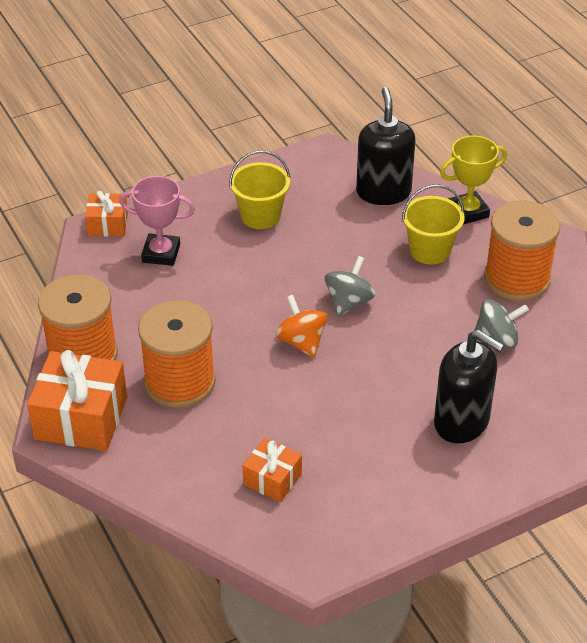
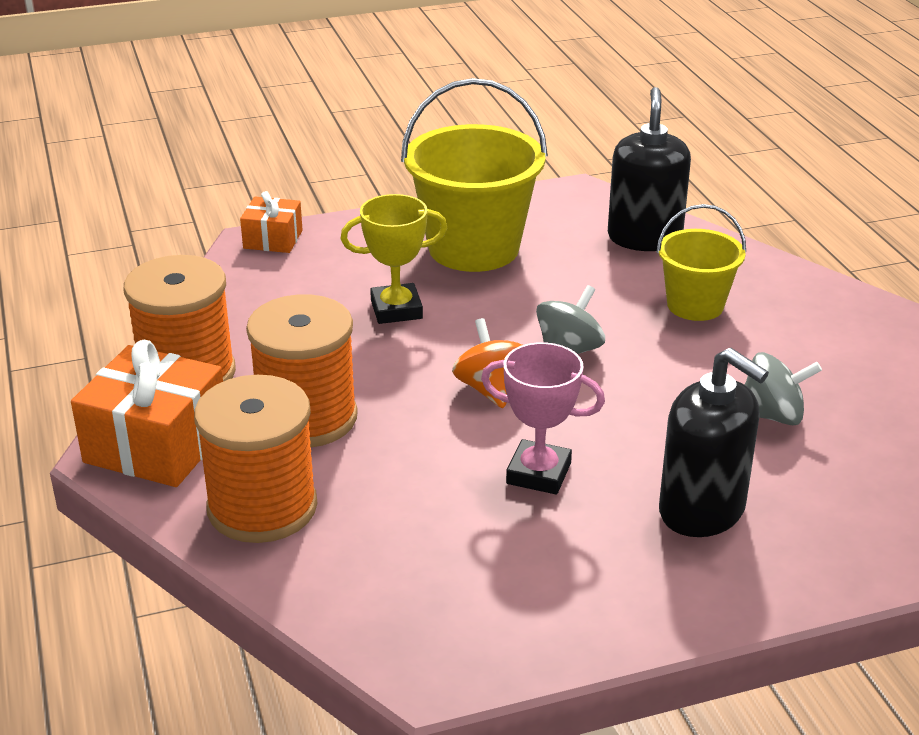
camera: 10 degrees right, 10 degrees down
pink trophy [119,176,195,266] -> pink trophy moved to [481,342,605,494]
yellow bucket [229,150,290,229] -> yellow bucket [401,78,548,272], size x1.72
orange gift [243,438,302,502] -> none
yellow trophy [440,136,507,225] -> yellow trophy moved to [340,194,447,324]
orange spool [484,200,560,301] -> orange spool moved to [194,375,318,543]

